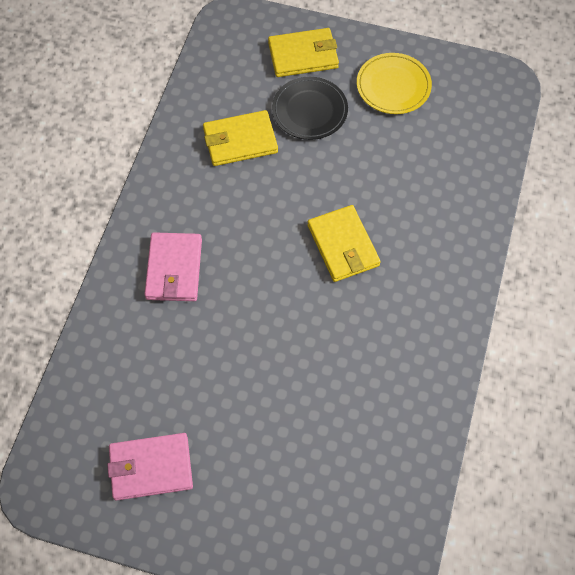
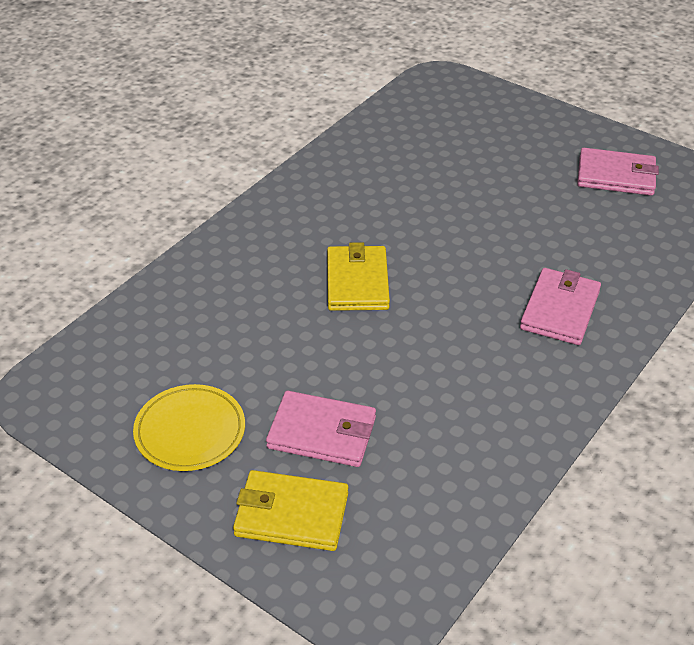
camera: 160 degrees left, 20 degrees down
yellow wallet [203,110,278,166] -> none
black plate [272,77,348,140] -> pink wallet [266,391,376,467]

